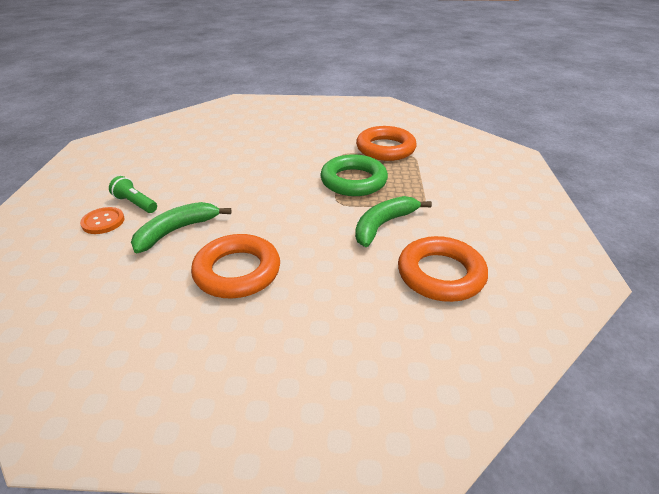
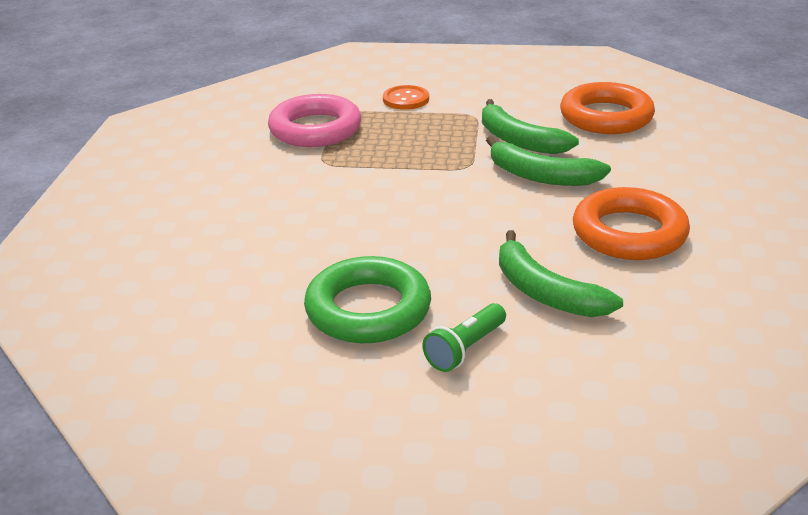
camera: 85 degrees left, 5 degrees down
orange button [80,207,125,234] -> orange button moved to [383,85,429,110]
green ring [320,154,388,196] -> green ring moved to [304,256,431,343]
orange ring [356,126,417,161] -> pink ring [268,94,361,147]
none -> green banana [486,136,611,186]

